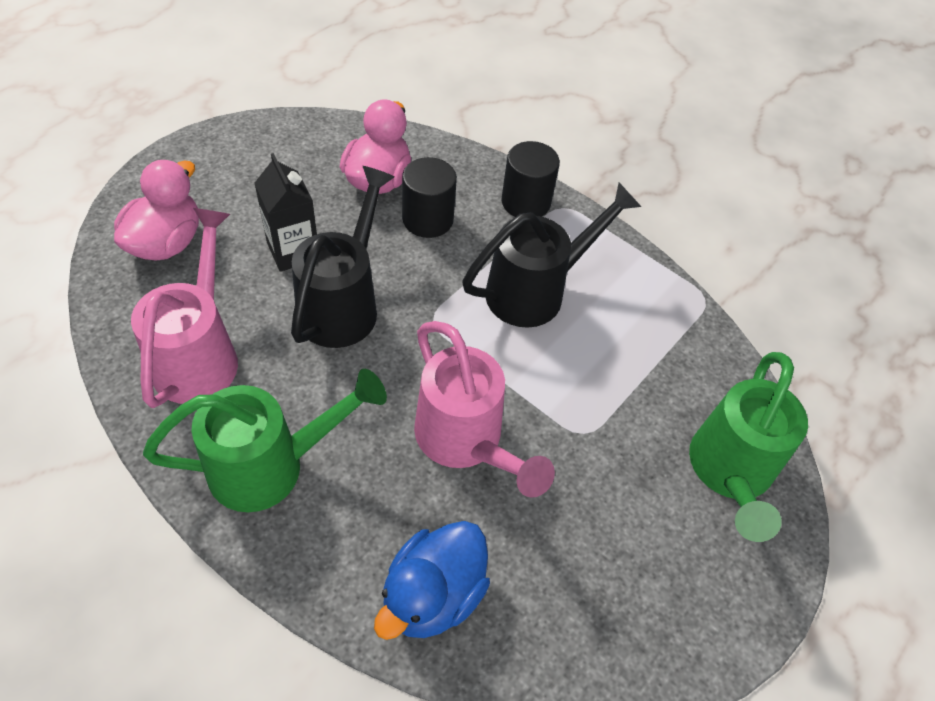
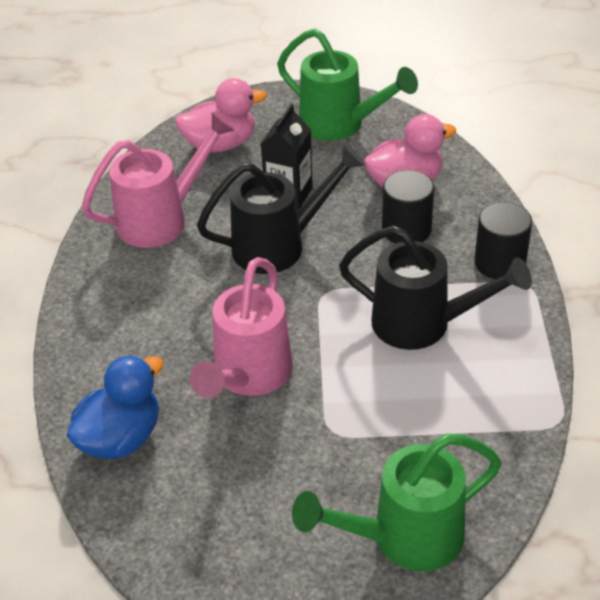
camera: 55 degrees right, 10 degrees down
green watering can [143,369,387,512] -> green watering can moved to [277,28,418,141]
blue duck [374,521,490,640] -> blue duck turned 135 degrees clockwise [67,355,163,459]

